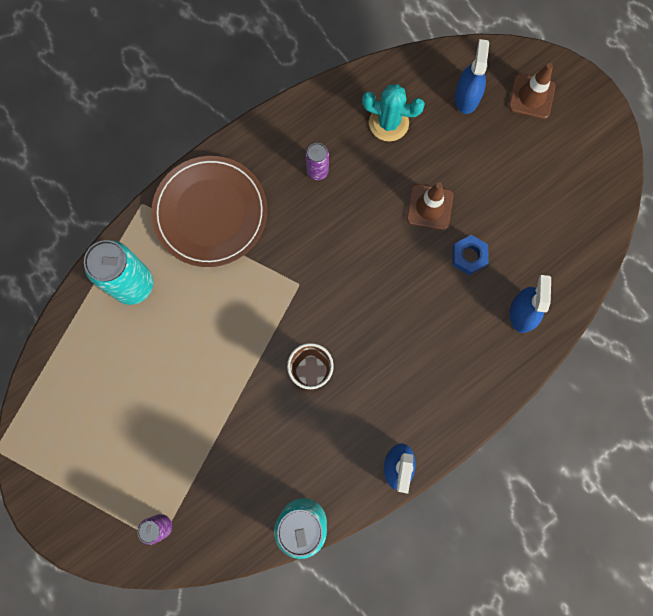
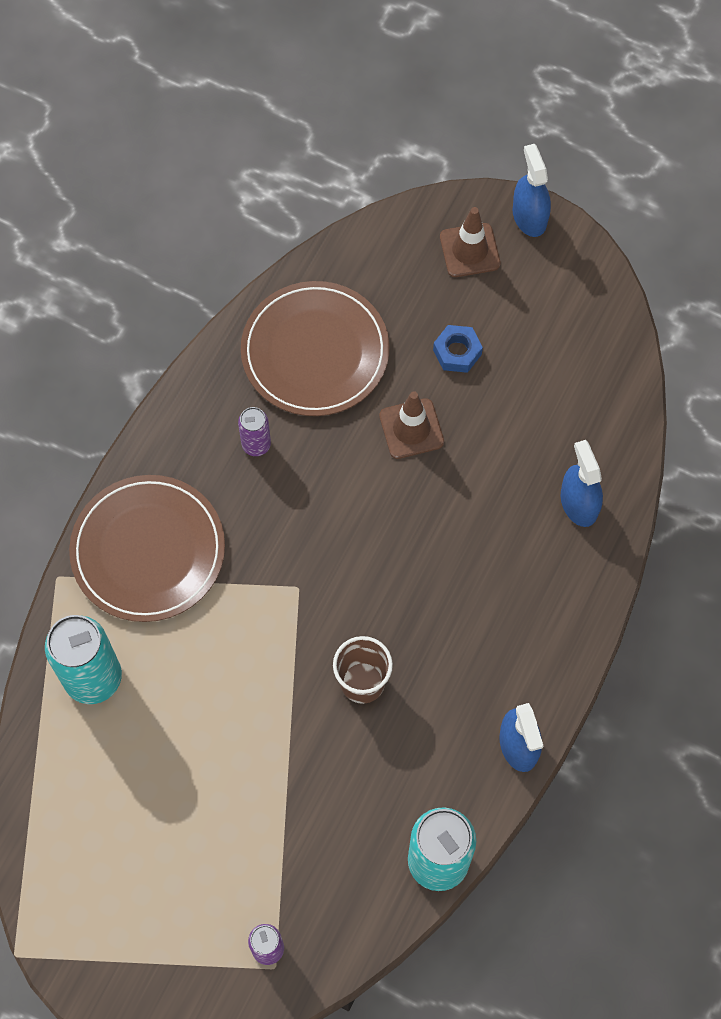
camera: 25 degrees left, 10 degrees down
turquoise cactus [362,84,425,141] -> brown plate [241,281,390,416]
blue nut [452,235,489,275] -> blue nut moved to [433,325,483,373]
blue spray bottle [455,39,489,114] -> blue spray bottle moved to [513,144,551,237]

